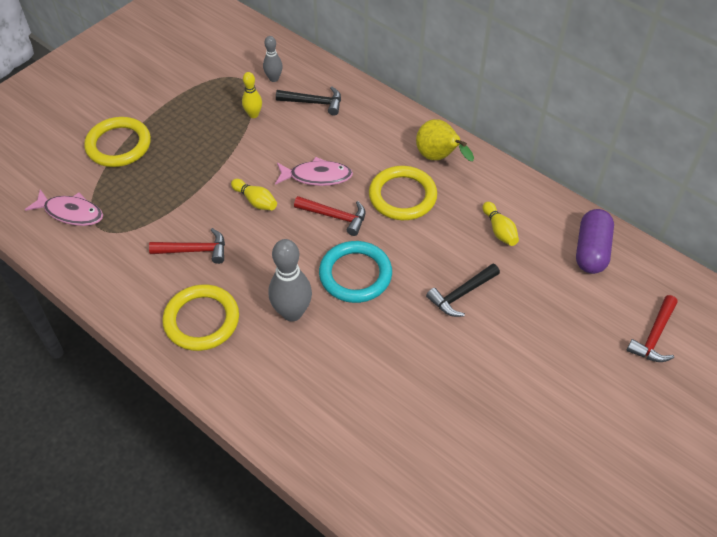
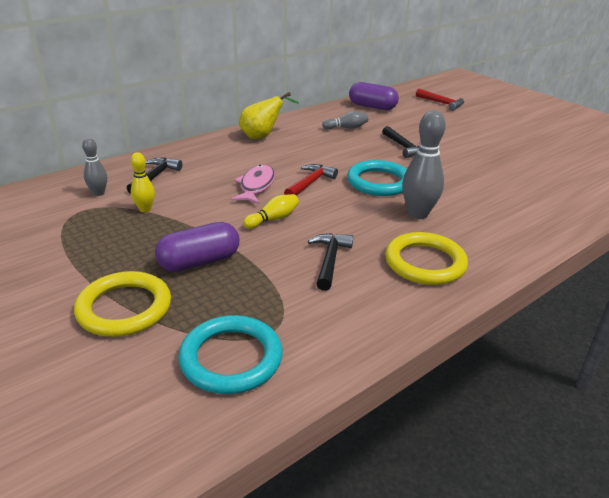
camera: 80 degrees left, 20 degrees down
pink fish [25,189,103,226] -> turquoise ring [178,315,283,394]
red hammer [149,228,225,264] -> black hammer [308,233,353,291]
yellow ring [369,166,437,220] -> none
yellow bowling pin [483,202,519,246] -> grey bowling pin [322,111,368,129]
none -> purple capsule [155,222,240,272]

